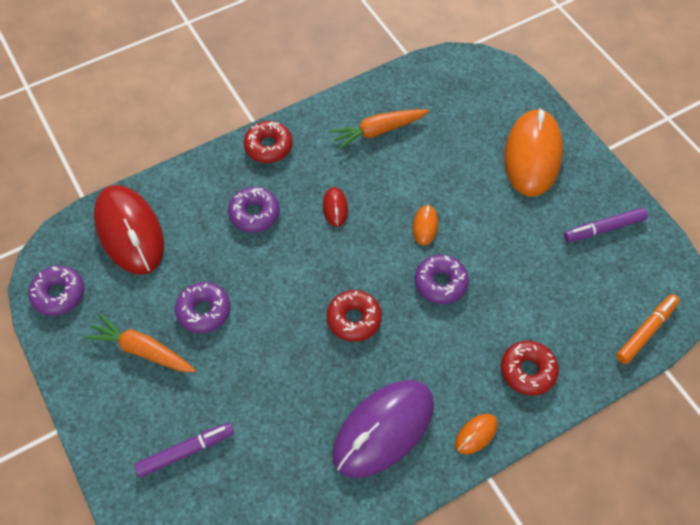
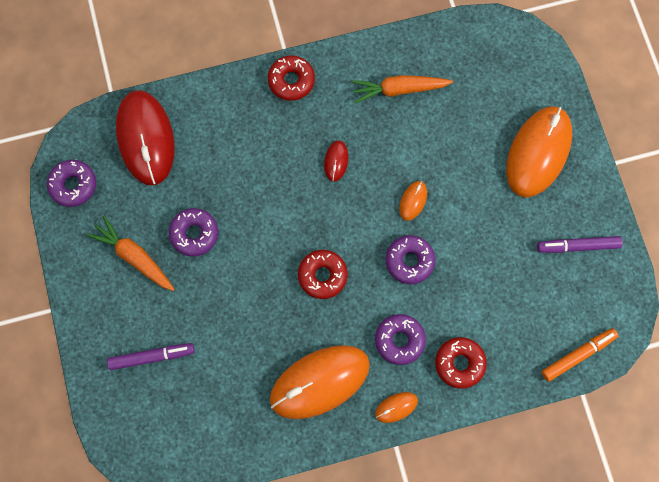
camera: 15 degrees right, 15 degrees up
purple donut [228,187,280,233] -> purple donut moved to [375,314,426,365]
purple mouse [332,380,434,478] -> orange mouse [270,345,370,419]

